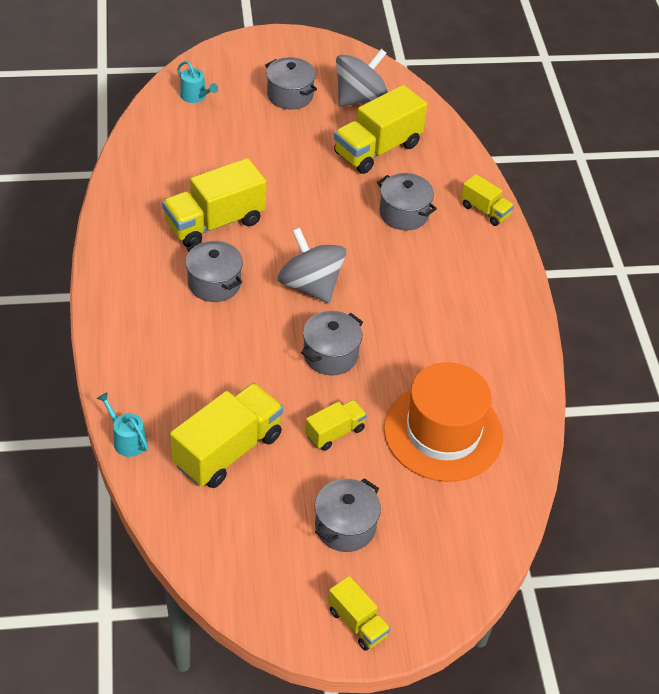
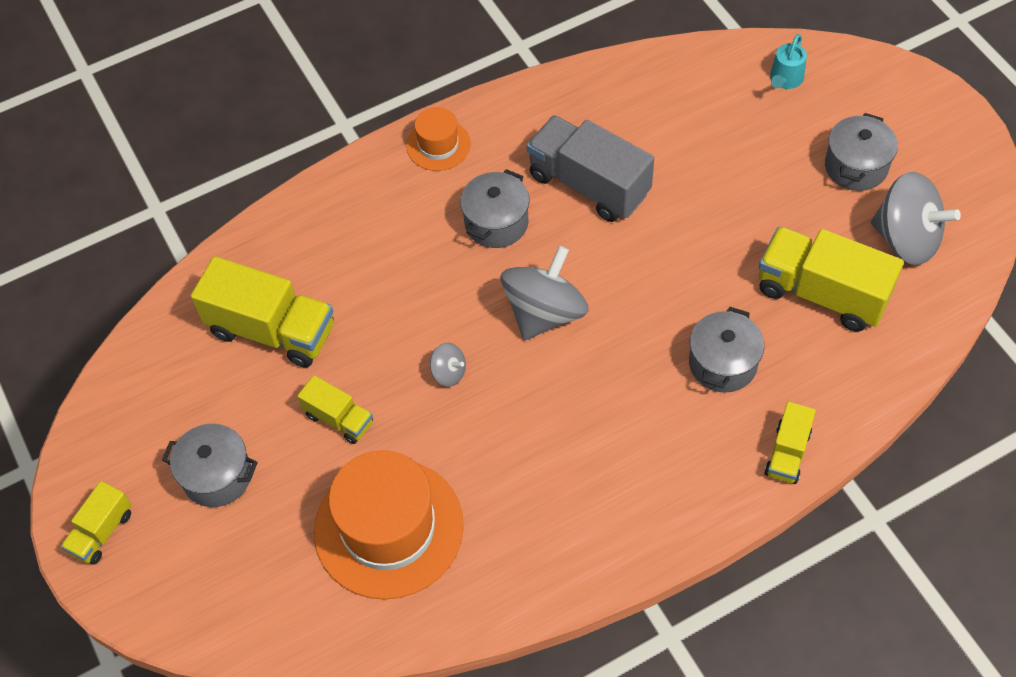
camera: 75 degrees right, 10 degrees up
turquoise watering can [97,392,148,457] -> none
yellow truck [162,158,267,248] -> grey truck [527,115,654,222]
grey pot [301,311,363,375] -> grey spinning top [430,343,466,387]
none -> orange hat [406,107,471,171]

